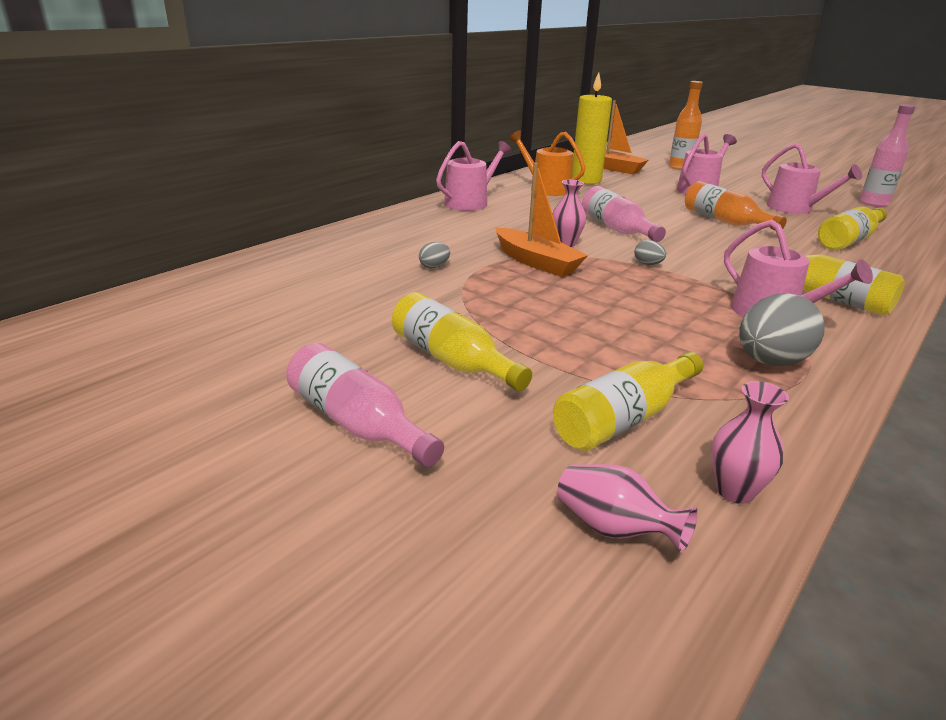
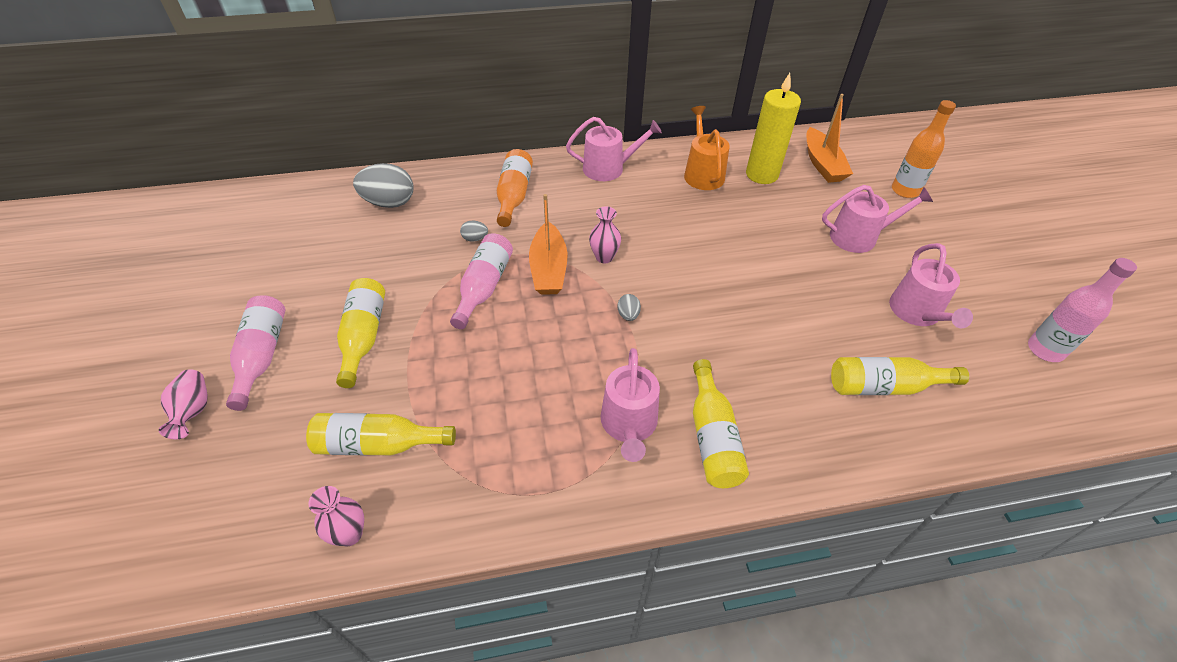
camera: 40 degrees right, 20 degrees up
pink vase [557,464,698,553] -> pink vase moved to [159,369,208,439]
pink bottle [582,186,666,242] -> pink bottle moved to [450,233,513,329]
orange bottle [685,181,787,230] -> orange bottle moved to [497,149,533,227]
grey egg [739,293,825,366] -> grey egg moved to [353,163,413,208]

